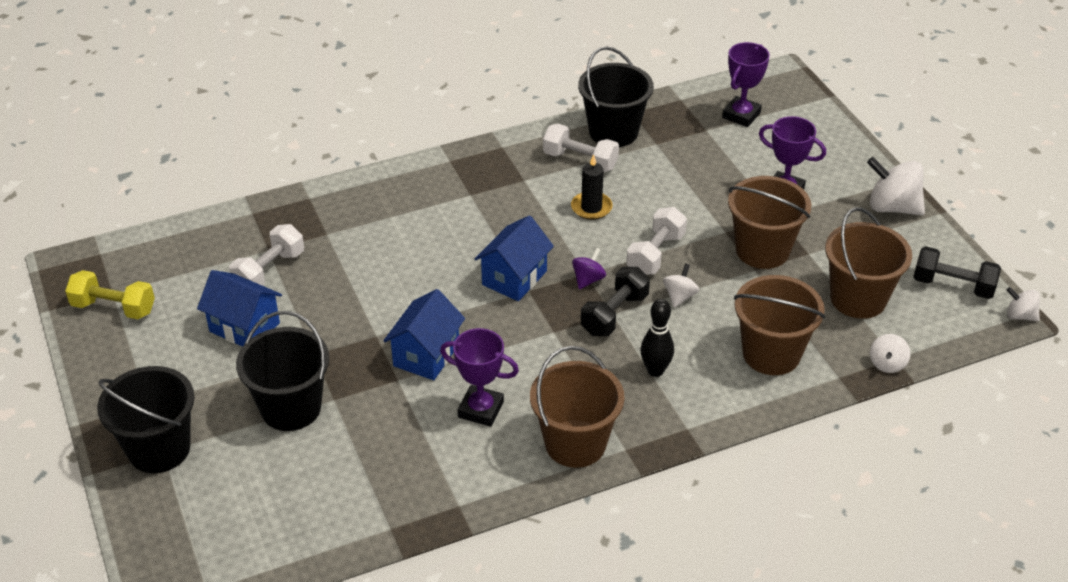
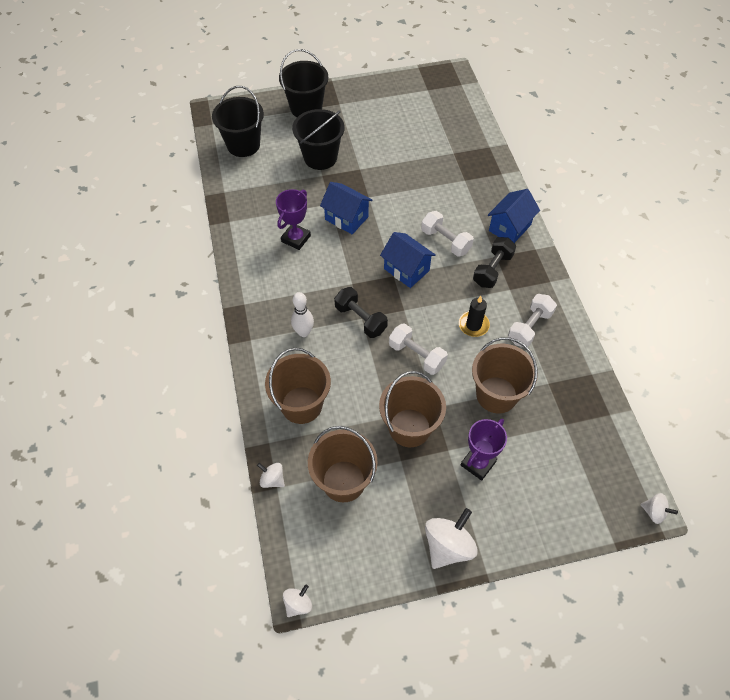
camera: 100 degrees right, 15 degrees up
yellow dumbbell [65,270,155,319] -> none
blue house [197,270,282,347] -> blue house moved to [488,189,540,243]
white dumbbell [229,224,304,286] -> white dumbbell moved to [421,211,474,257]
brown bucket [530,346,624,468] -> brown bucket moved to [472,337,538,414]
purple spinning top [572,248,606,289] -> none
black bucket [578,46,654,147] -> black bucket moved to [212,86,264,157]
black bowling pin [641,299,674,377] -> white bowling pin [291,292,314,337]
white spinning top [663,264,699,308] -> white spinning top moved to [640,493,678,524]
purple trophy [722,42,770,127] -> none
black dumbbell [914,246,1001,299] -> black dumbbell moved to [473,237,516,288]

